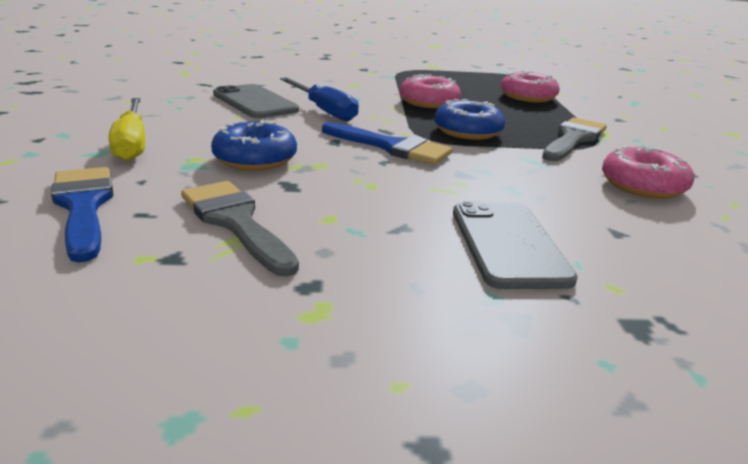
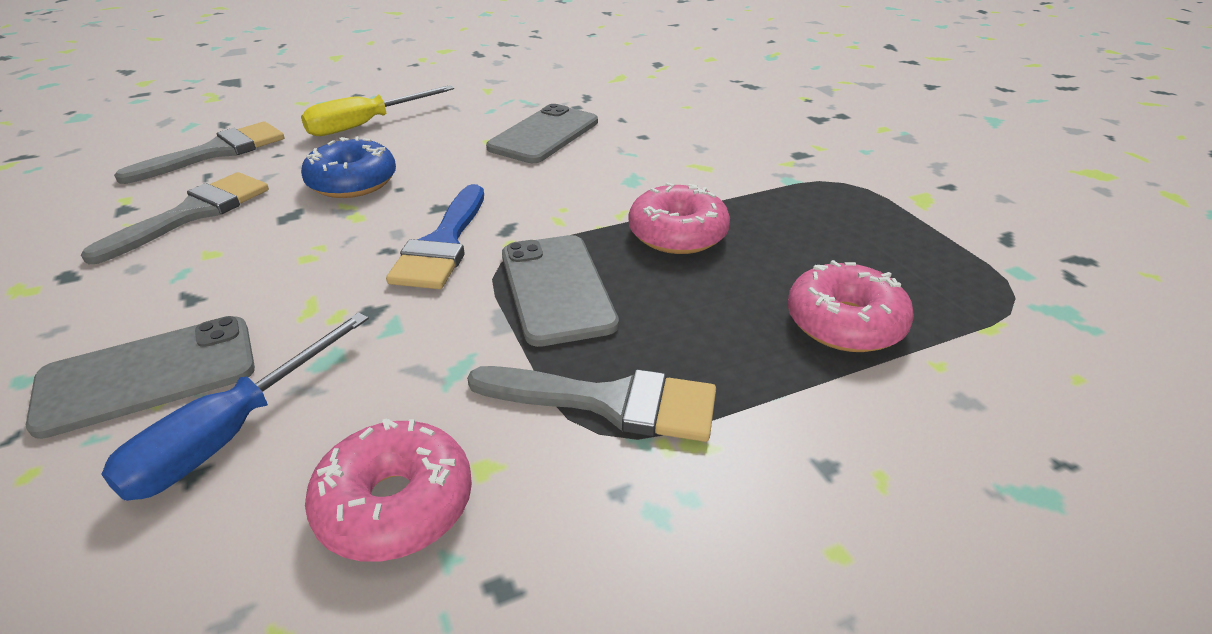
camera: 70 degrees right, 10 degrees up
blue brush [51,167,113,263] -> grey brush [114,121,284,184]
blue screwdriver [280,77,359,121] -> blue screwdriver moved to [101,312,369,501]
blue donut [434,99,505,140] -> grey phone [502,235,619,347]

